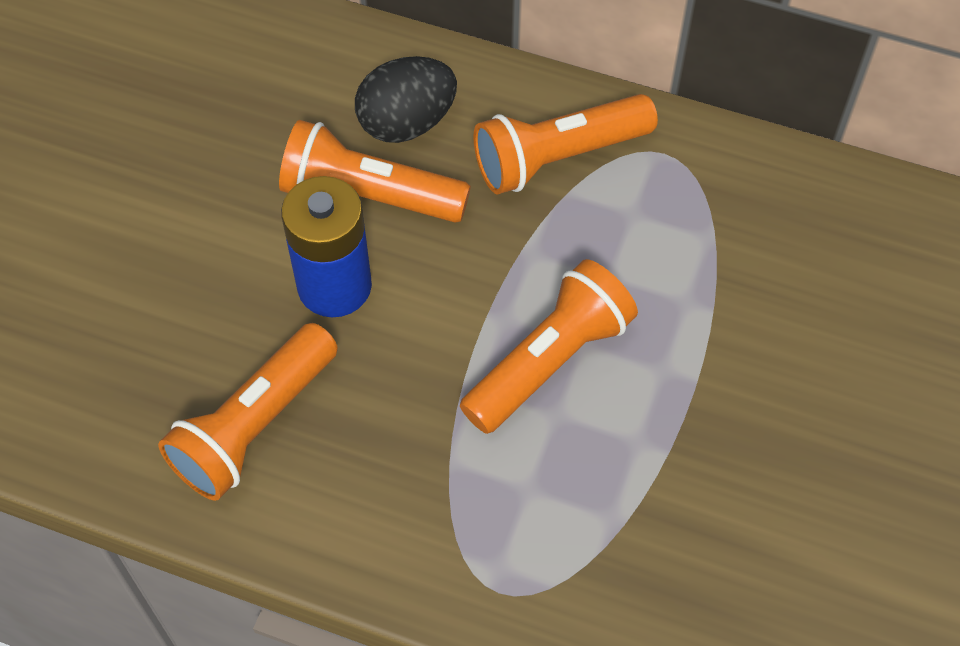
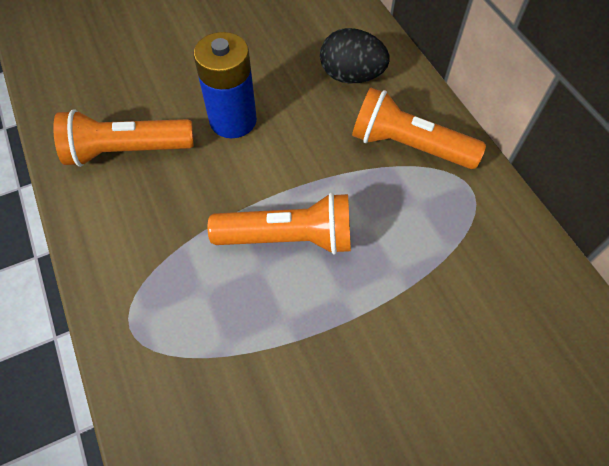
camera: 45 degrees right, 0 degrees up
orange flashlight [279,120,471,223] -> none

